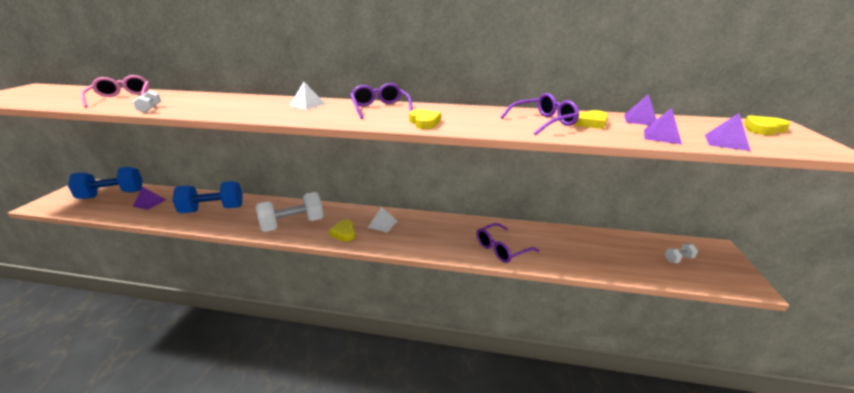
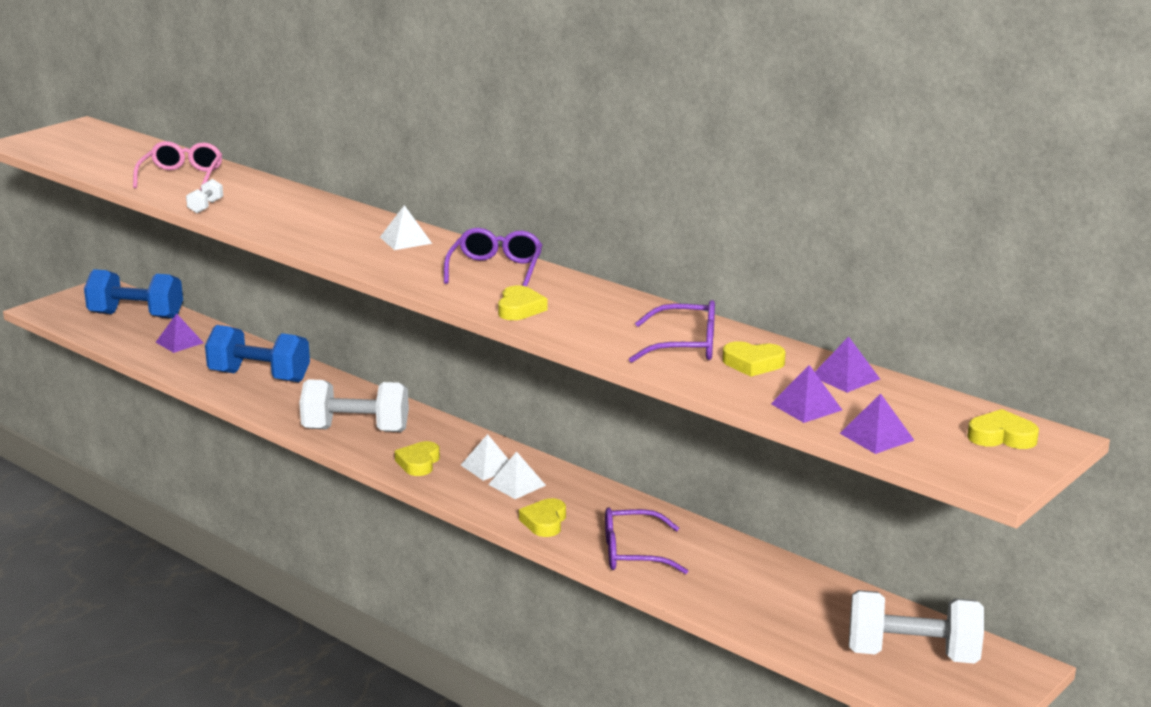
camera: 30 degrees right, 5 degrees down
white dumbbell [664,243,698,263] -> white dumbbell [849,590,984,664], size x2.34
none -> white pyramid [488,451,546,499]
none -> yellow heart [519,498,566,537]

